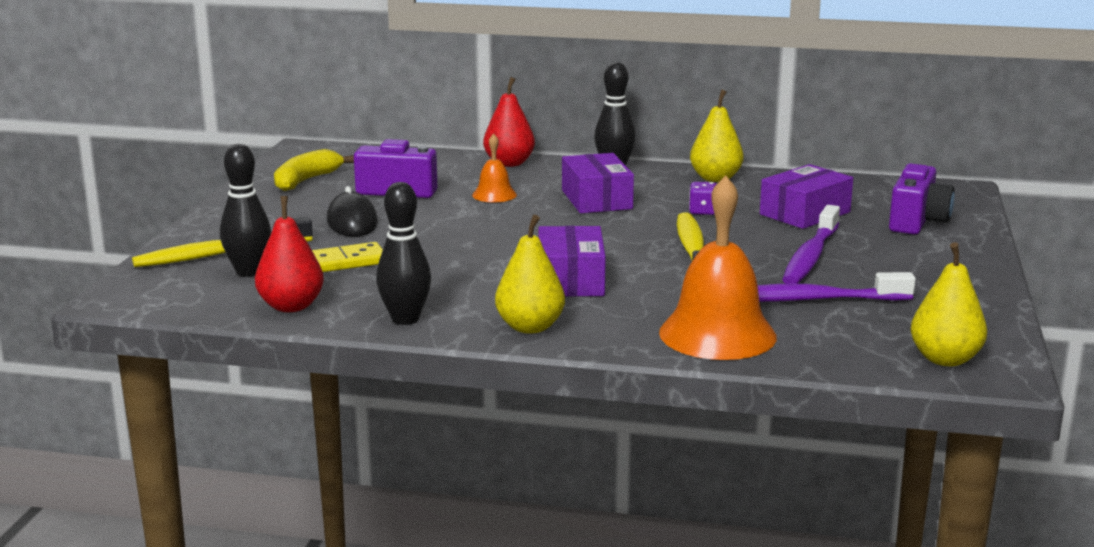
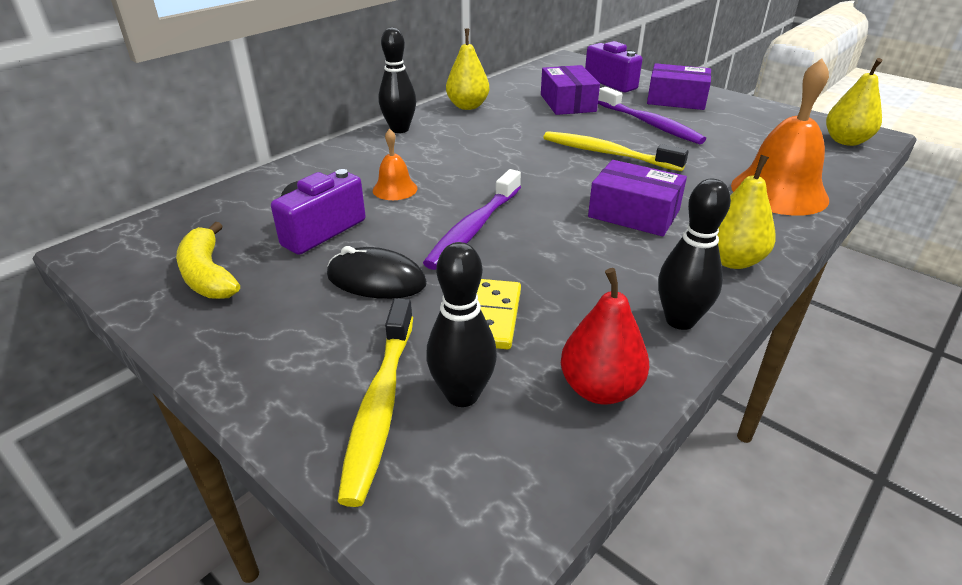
camera: 60 degrees left, 15 degrees up
red pear [483,77,535,167] -> none
purple box [562,153,634,213] -> purple box moved to [647,63,711,110]
purple dice [689,182,717,215] -> none
purple toothbrush [758,272,916,302] -> purple toothbrush moved to [423,169,521,270]

